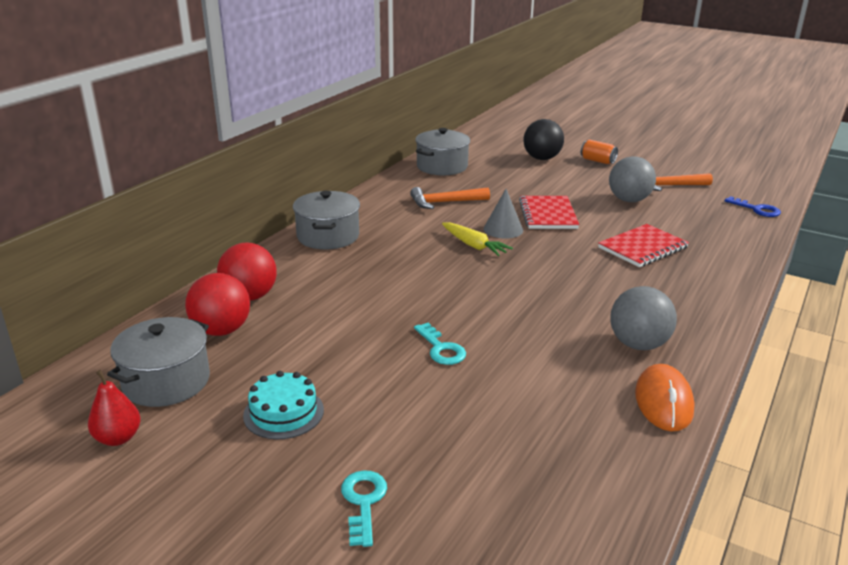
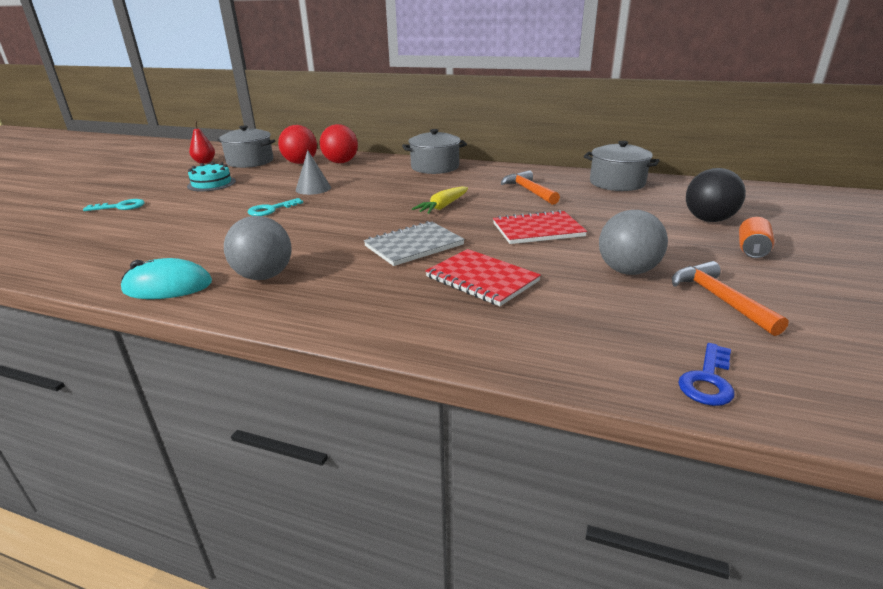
camera: 80 degrees right, 0 degrees up
grey cone [484,189,523,239] -> grey cone moved to [296,150,331,195]
orange mouse [635,364,695,432] -> turquoise mouse [121,258,212,299]
none -> grey notebook [364,221,465,266]

